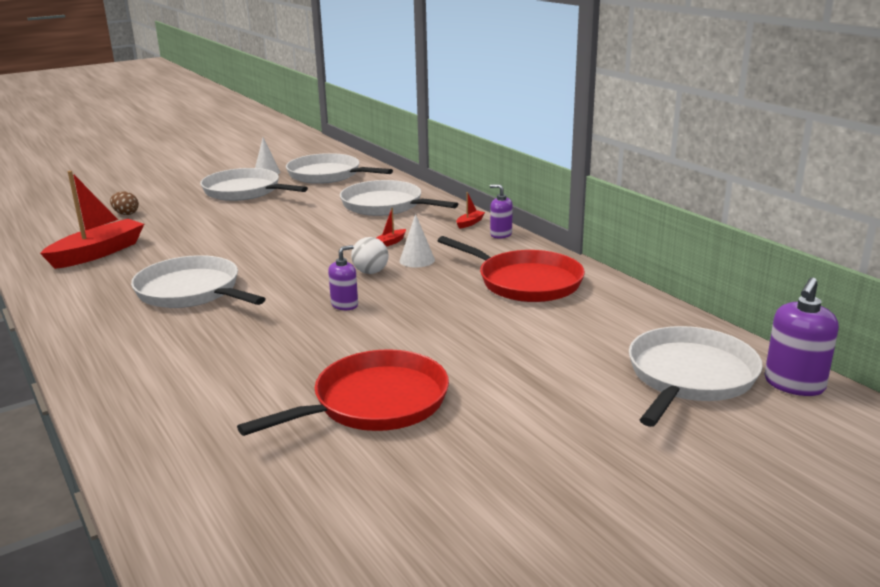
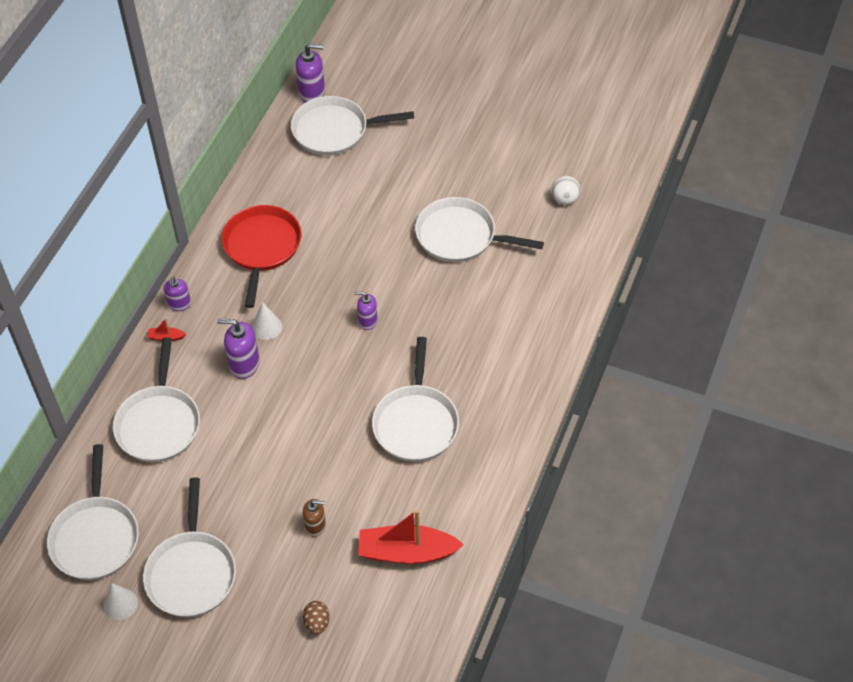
camera: 125 degrees left, 30 degrees up
red pan [237,349,449,436] -> white pan [415,197,544,262]
white ball [351,237,388,274] -> white ball moved to [551,176,581,205]
red boat [376,208,406,247] -> purple soap dispenser [217,319,260,379]
none -> brown soap dispenser [303,499,326,537]

